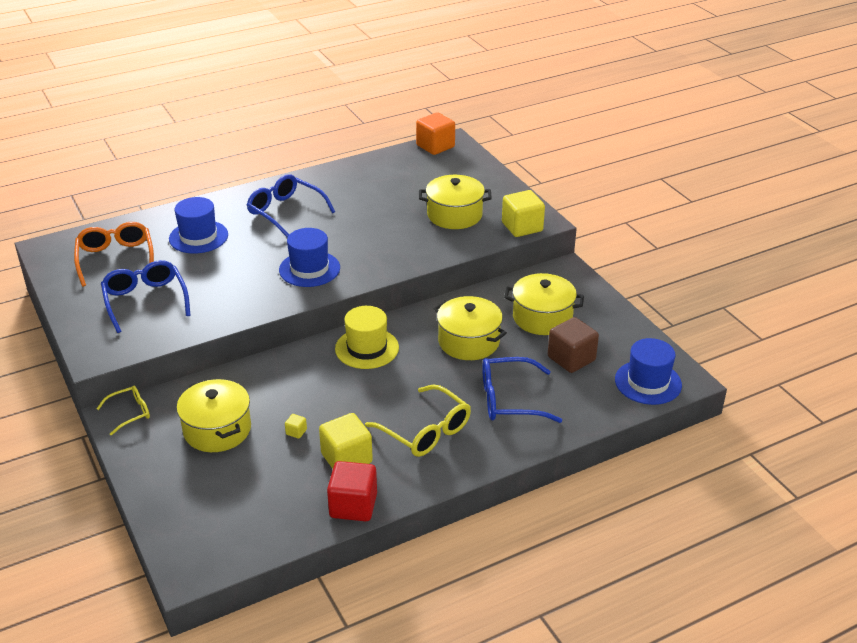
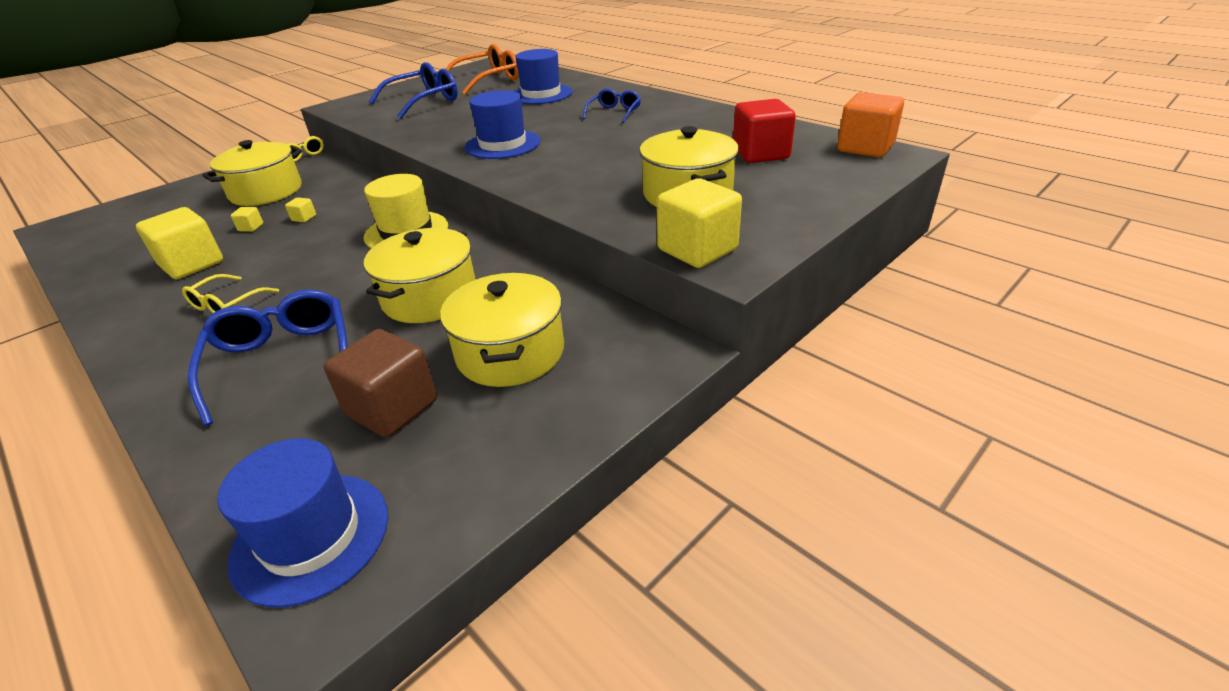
camera: 75 degrees right, 0 degrees up
blue glasses [247,174,335,238] -> blue glasses [583,88,641,123], size x0.58
red cube [327,461,377,521] -> red cube moved to [733,99,796,163]
yellow glasses [365,385,471,457] -> yellow glasses [182,274,279,313], size x0.58
none -> yellow cube [285,197,316,222]

